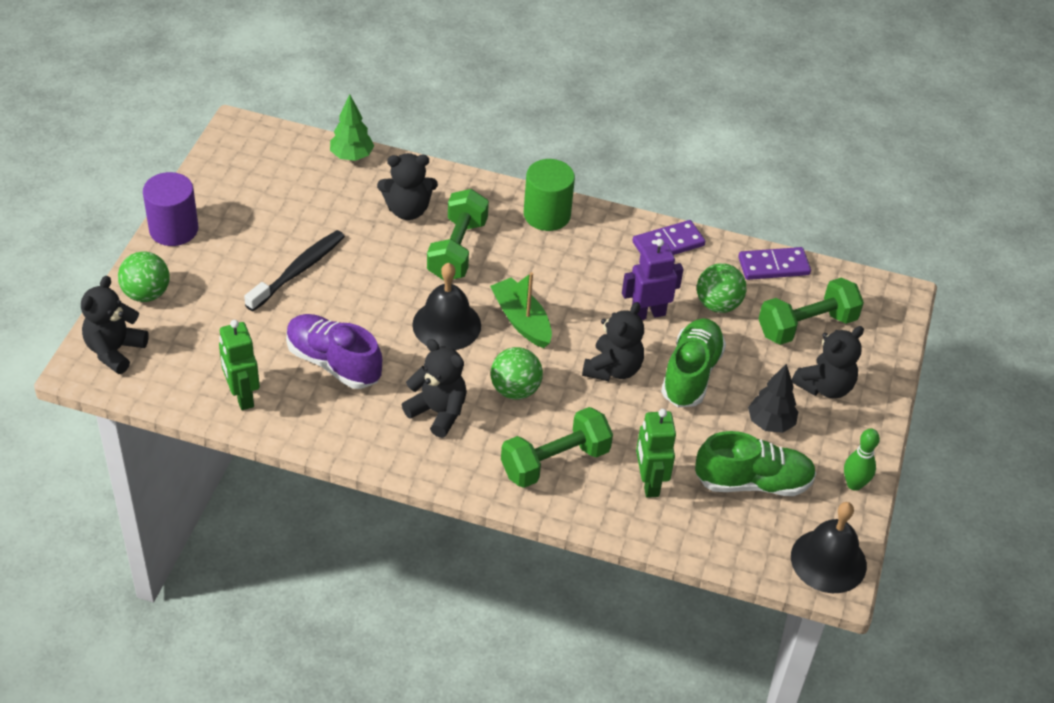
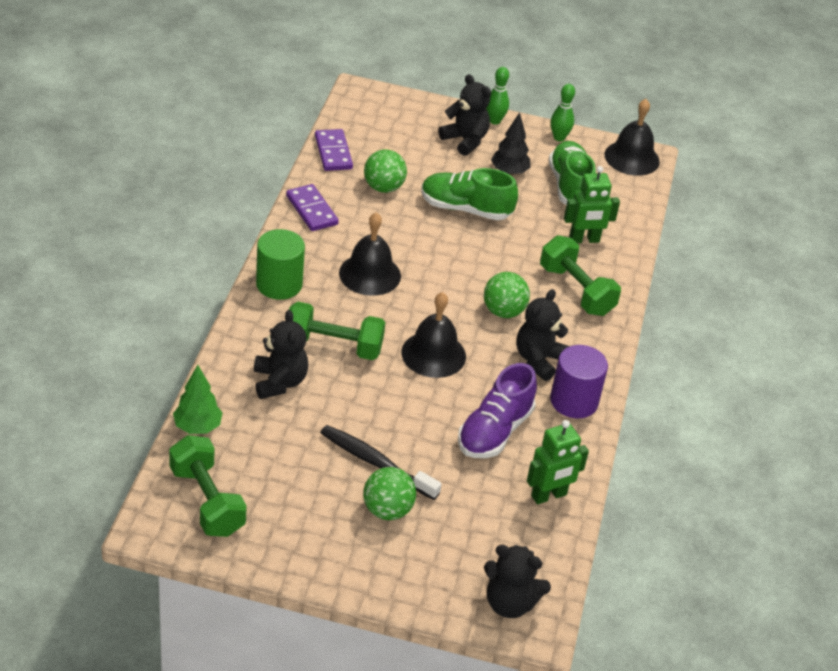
camera: 95 degrees left, 5 degrees down
green ball [118,251,170,302] -> green ball moved to [363,467,416,520]
purple cylinder [143,172,198,246] -> purple cylinder moved to [550,345,608,418]
green boat [490,272,552,348] -> none
black teddy bear [582,302,644,381] -> none
purple robot [622,239,684,320] -> none
green dumbbell [759,278,864,345] -> green dumbbell moved to [169,435,247,537]
none -> black bell [339,212,401,296]
none -> green bowling pin [486,67,509,124]

